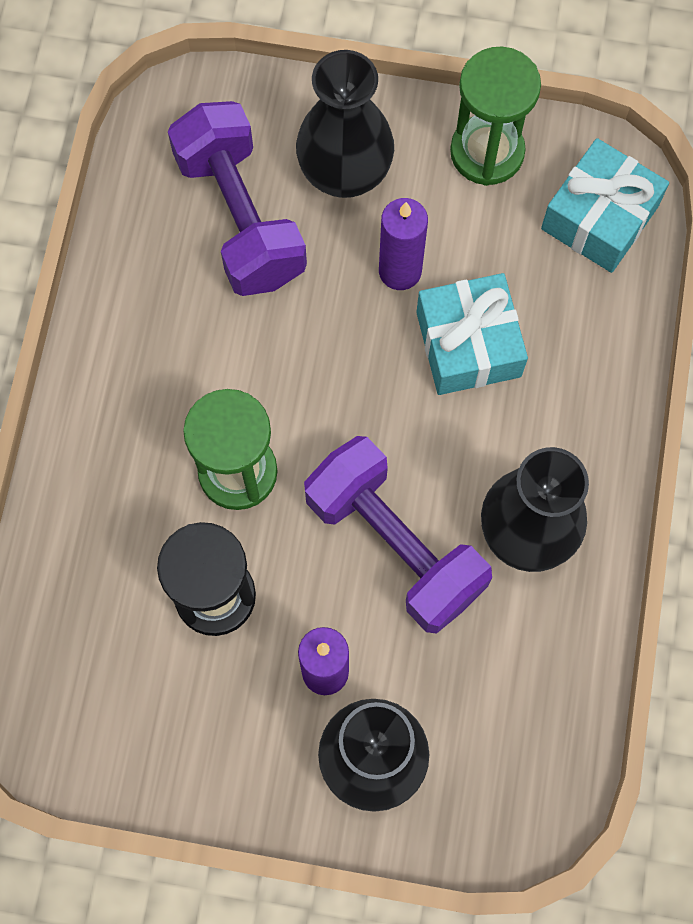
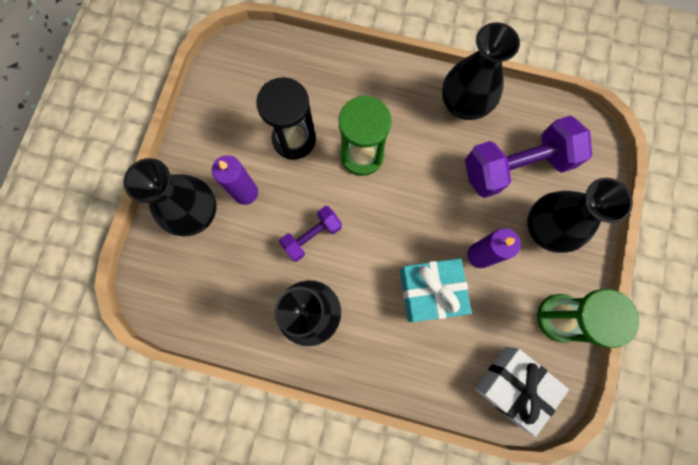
camera: 95 degrees right, 5 degrees up
purple dumbbell [304,436,492,634] -> purple dumbbell [279,206,342,262], size x0.54
turquoise gift [541,138,669,273] -> white gift [475,346,569,437]
none -> black vase [442,22,520,120]

